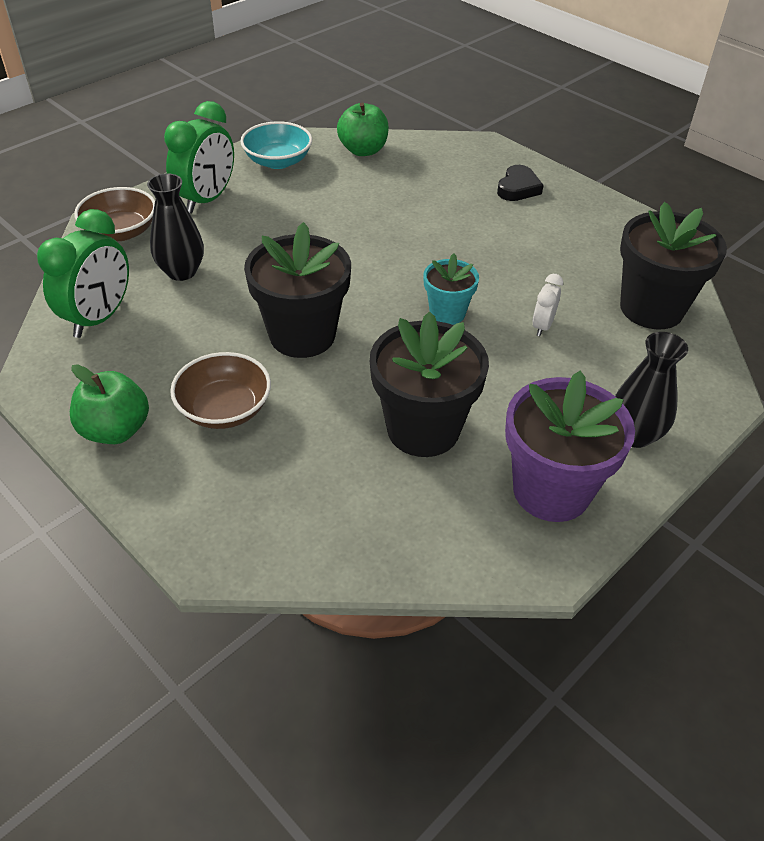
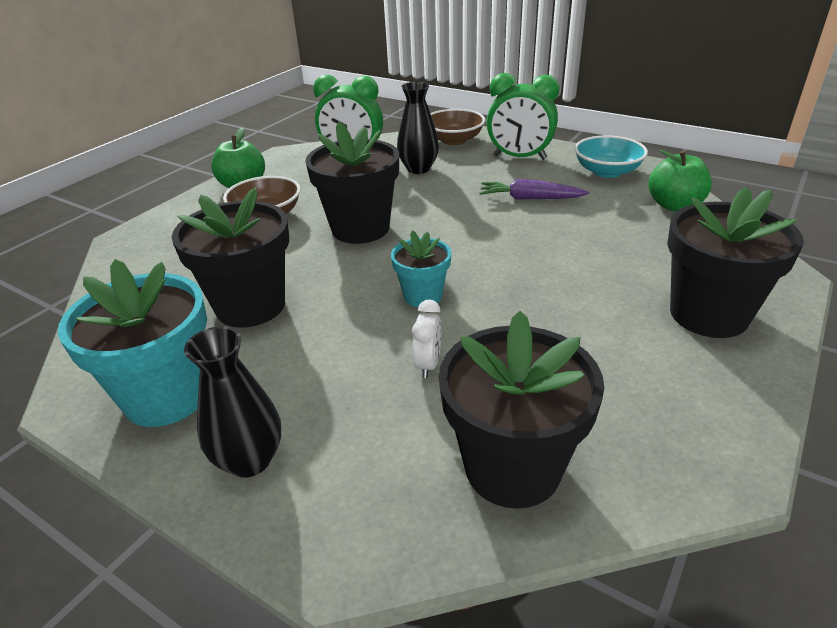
camera: 80 degrees right, 10 degrees down
black heart [497,165,544,201] -> black flower pot [667,187,804,338]
purple flower pot [505,371,635,522] -> turquoise flower pot [58,259,207,427]
white clock [532,274,563,336] -> white clock turned 90 degrees clockwise [412,299,441,378]
none -> purple carrot [480,179,590,200]

